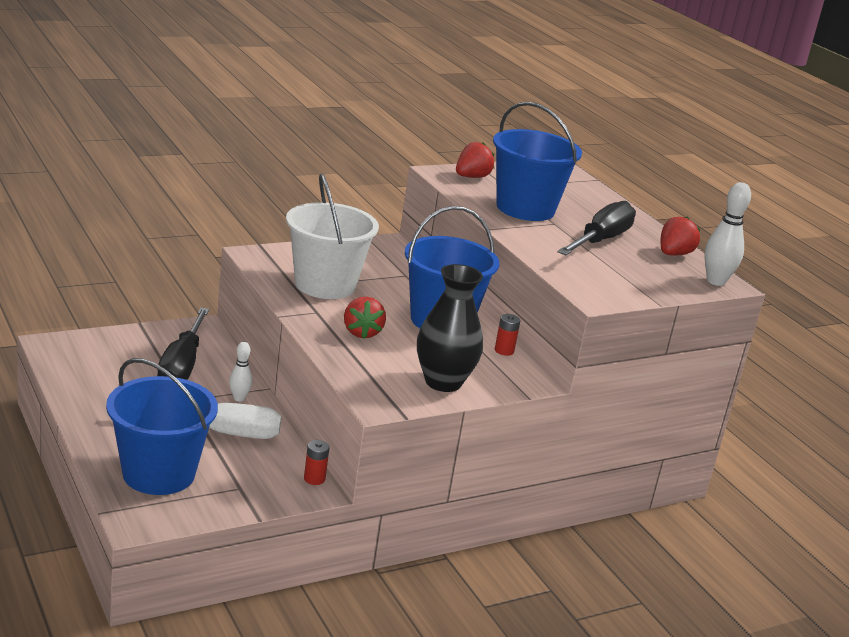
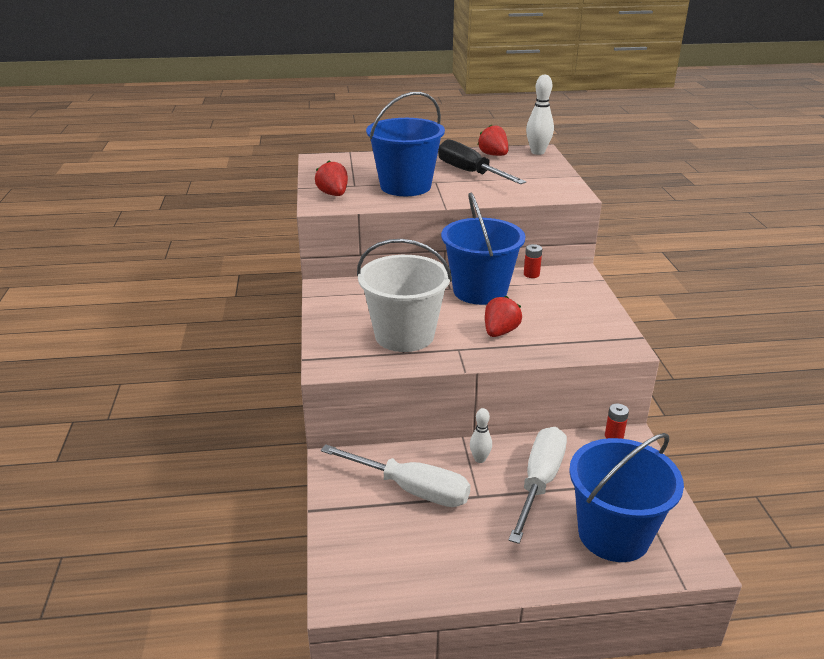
camera: 65 degrees left, 5 degrees up
black screwdriver [157,308,209,380] -> white screwdriver [321,444,471,507]
red strawberry [344,297,386,338] -> red strawberry turned 75 degrees counterclockwise [485,296,522,337]
black vase [417,264,483,392] -> none

